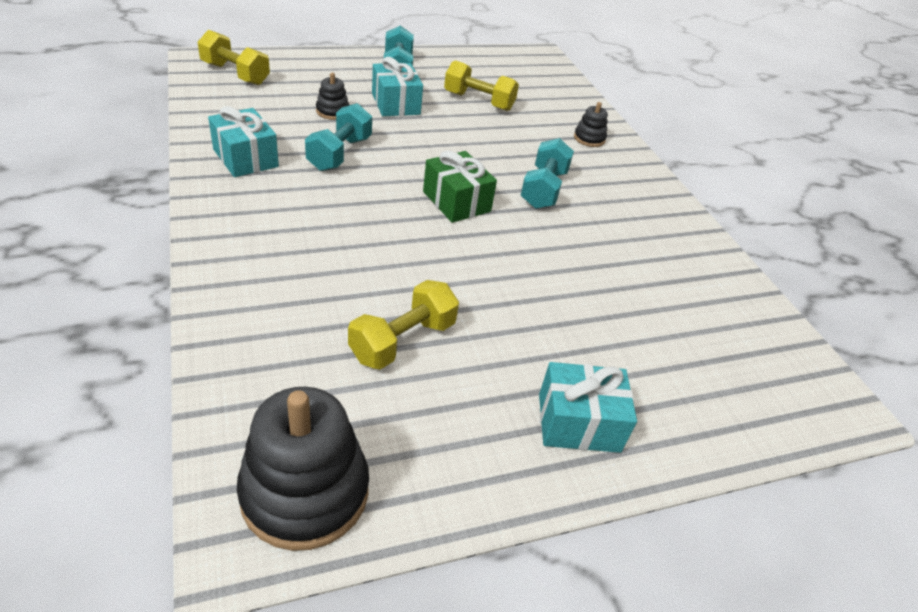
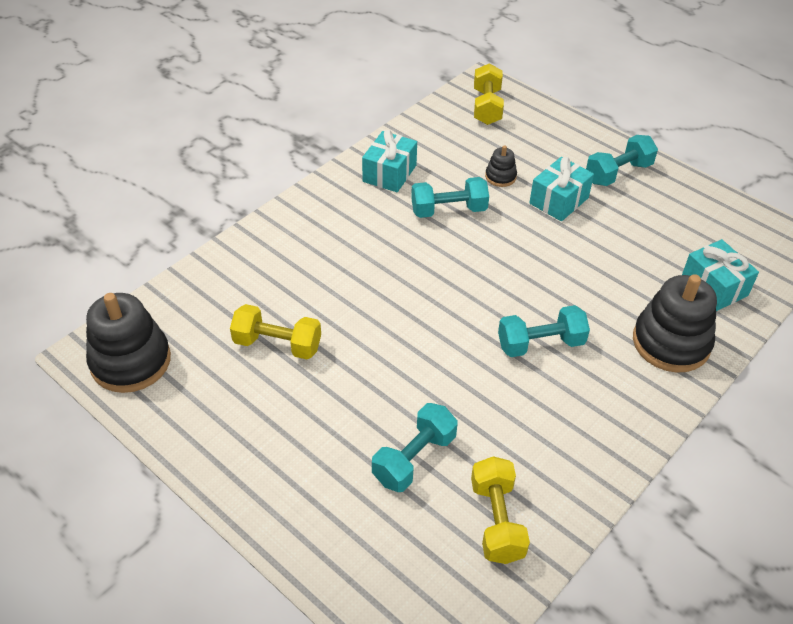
camera: 65 degrees right, 5 degrees up
green gift [423,151,497,223] -> none
yellow dumbbell [444,60,519,111] -> yellow dumbbell moved to [471,456,530,564]
turquoise gift [539,362,637,453] -> turquoise gift moved to [682,239,759,311]
black stacking toy [574,102,608,147] -> black stacking toy [633,274,717,373], size x2.09
none -> turquoise dumbbell [372,403,458,492]

